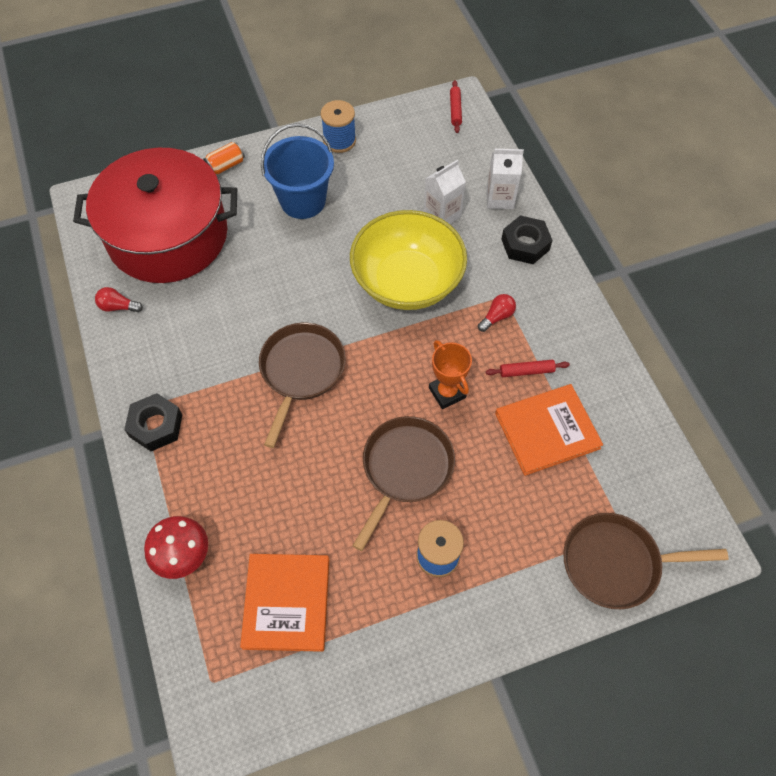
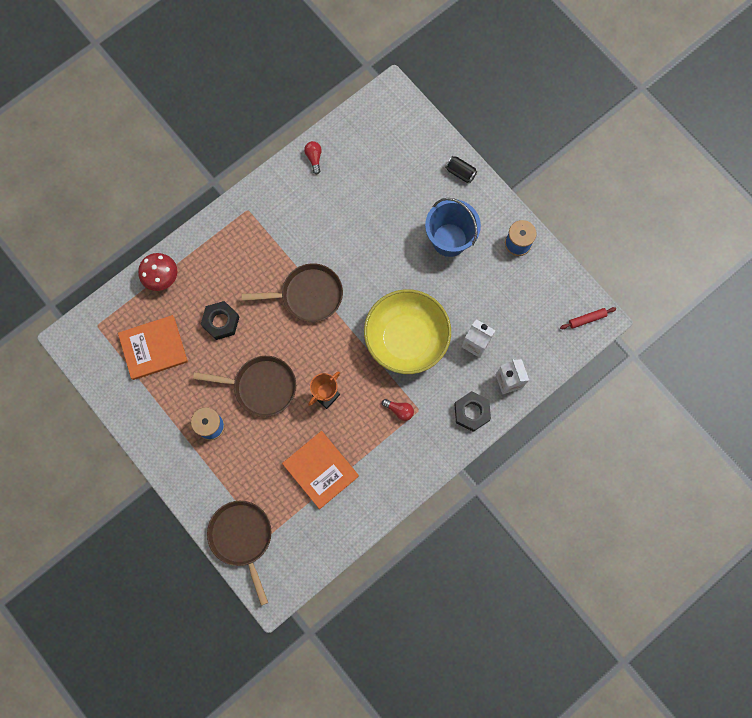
camera: 70 degrees right, 15 degrees up
red pot [73,148,237,283] -> none
black nut [124,393,182,451] -> black nut moved to [201,301,239,340]
orange can [203,142,245,174] -> black can [445,156,477,183]
red rolling pin [486,360,570,377] -> none

